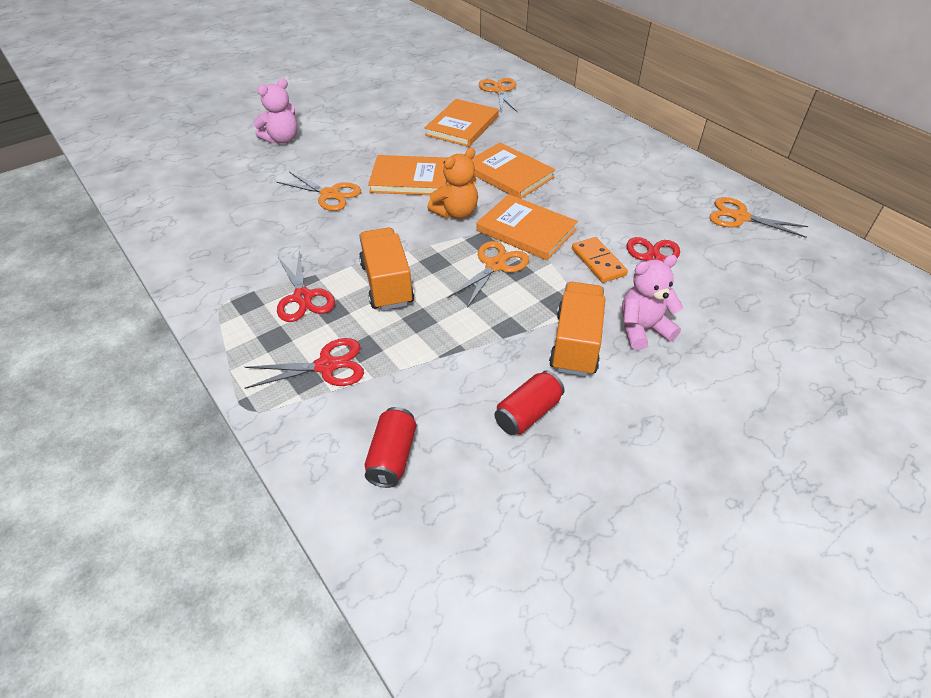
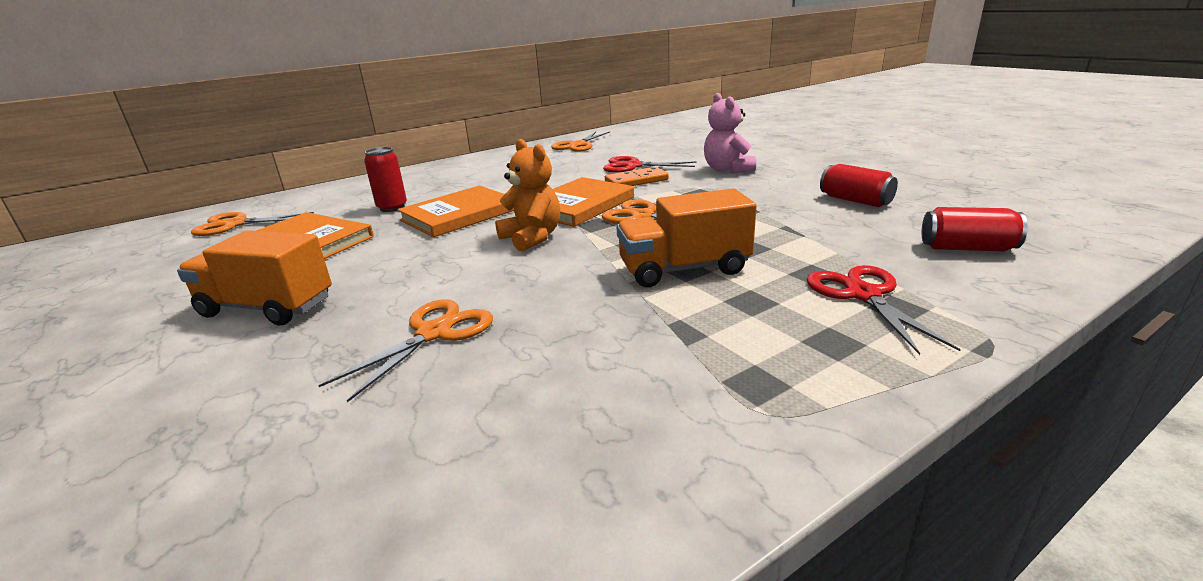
camera: 85 degrees left, 20 degrees down
pink teddy bear [253,78,298,144] -> none
red scissors [277,251,335,322] -> none
orange book [368,155,447,195] -> none
orange truck [549,282,605,376] -> orange truck moved to [177,230,332,325]
none -> red can [364,147,407,212]

